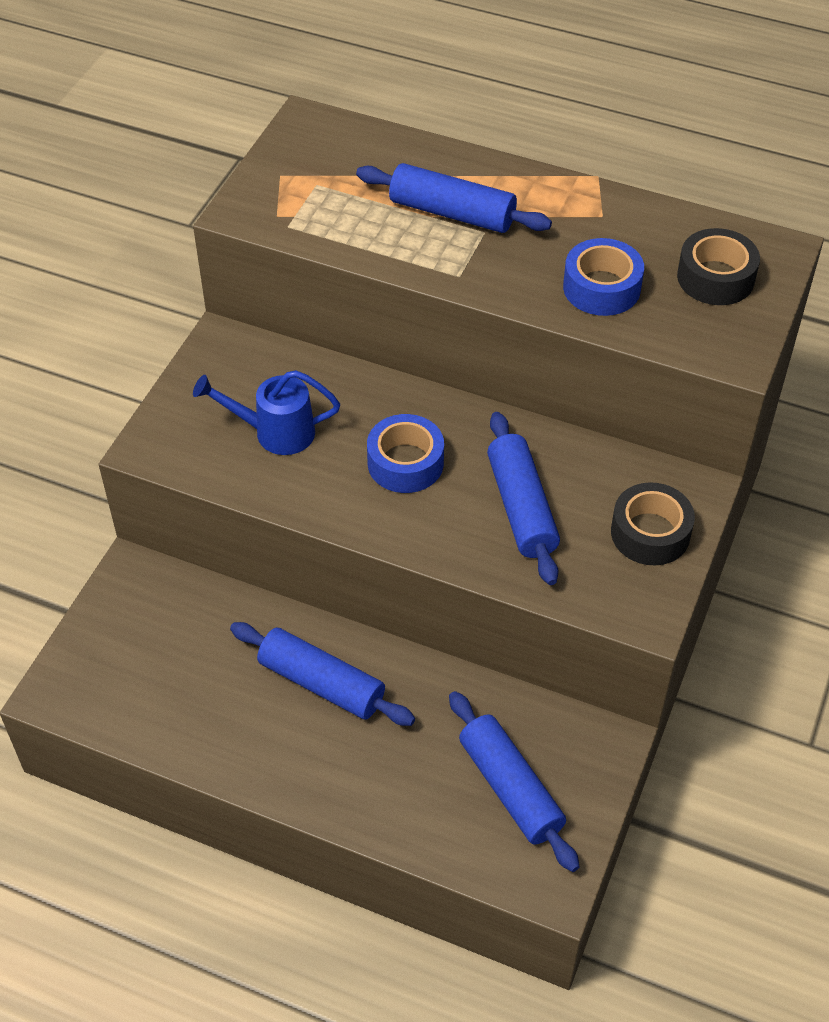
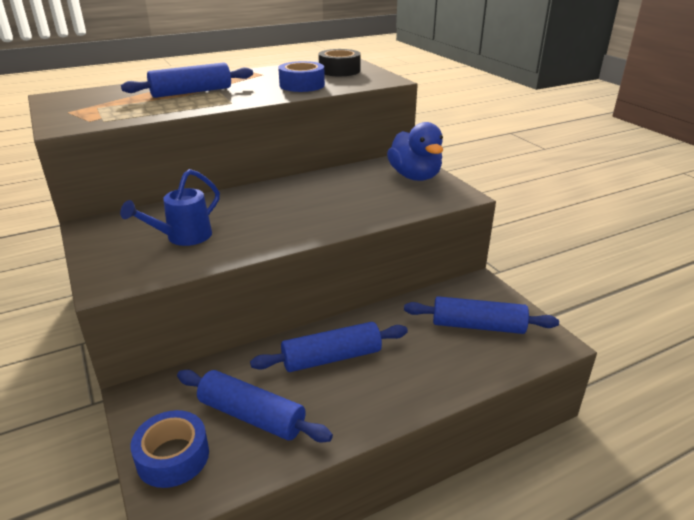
camera: 50 degrees left, 20 degrees down
blue tape [367,414,444,493] -> blue tape moved to [130,410,209,488]
blue rolling pin [487,412,560,585] -> blue rolling pin moved to [177,370,333,443]
black tape [611,482,695,565] -> blue duck [387,122,443,181]

